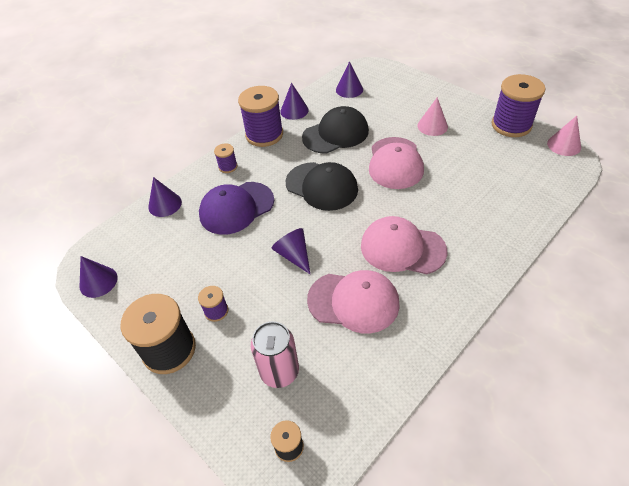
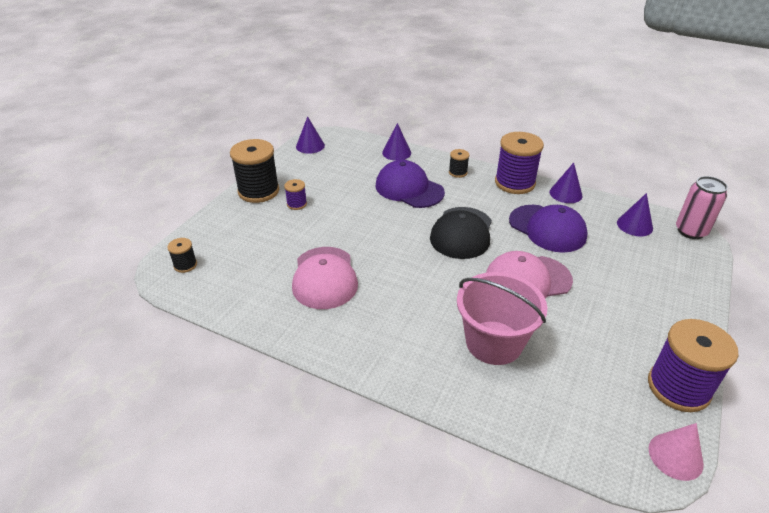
camera: 70 degrees right, 10 degrees down
purple spool [214,144,238,173] -> black spool [449,149,469,178]
pink can [251,321,299,388] -> pink can moved to [676,176,728,239]
purple cone [271,228,310,274] -> none
black cap [302,106,369,154] -> purple cap [509,205,588,253]
pink cap [361,216,447,274] -> none
pink cone [417,97,448,136] -> none
none -> pink bucket [457,272,547,365]

